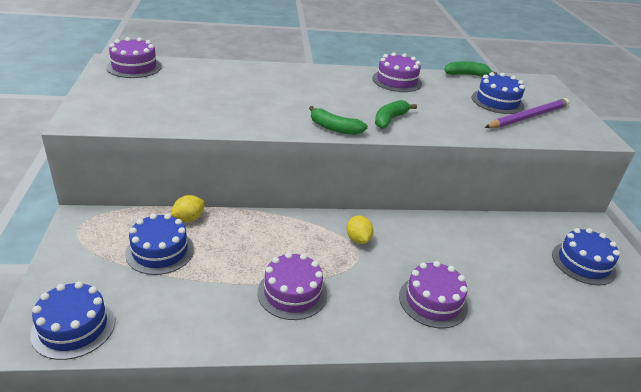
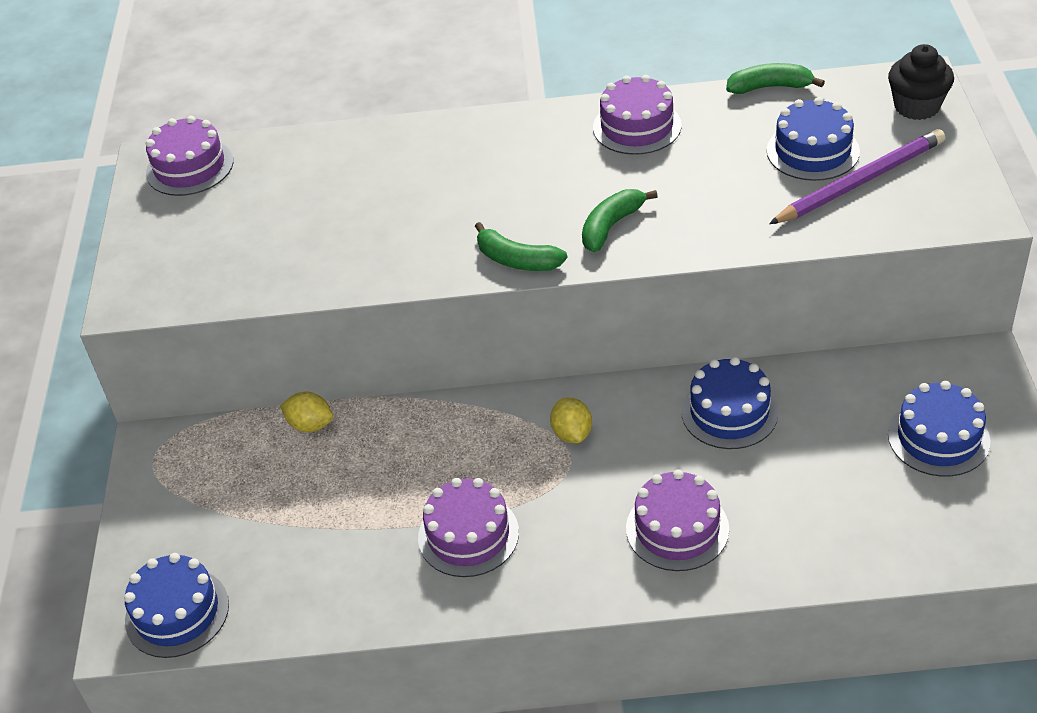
camera: 10 degrees right, 10 degrees up
blue cake [125,214,194,275] -> blue cake moved to [681,357,778,449]
yellow lemon [170,195,205,222] -> yellow lemon turned 60 degrees clockwise [280,392,333,432]
none -> black cupcake [888,44,954,120]

